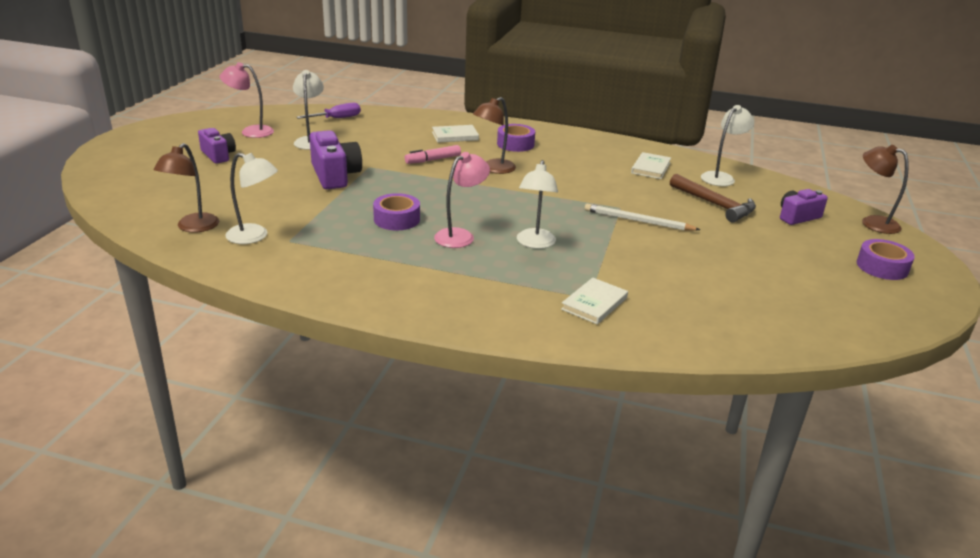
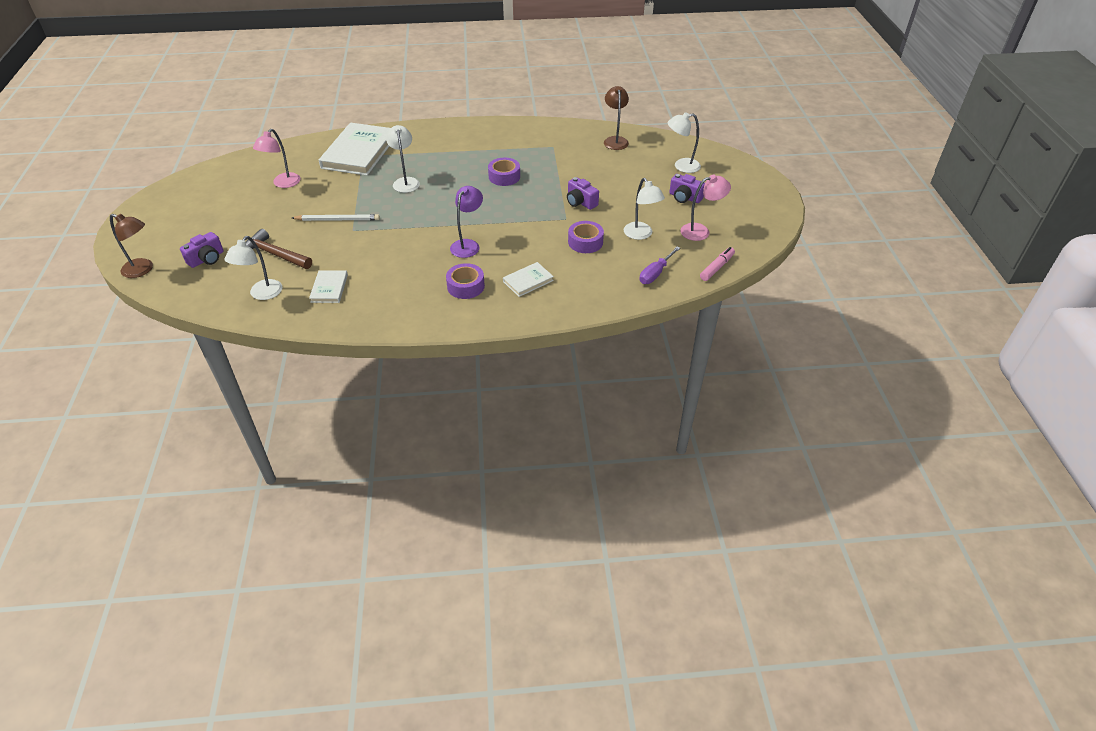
camera: 160 degrees right, 15 degrees up
white lamp [226,153,278,244] -> white lamp moved to [668,112,701,173]
purple camera [309,130,362,189] -> purple camera [567,177,599,210], size x0.65
pink marker [405,145,461,164] -> pink marker moved to [700,247,735,281]
pink lamp [434,152,490,248] -> pink lamp moved to [253,129,301,188]
brown lamp [473,97,516,174] -> purple lamp [450,186,483,258]
white book [561,278,628,324] -> white book [319,123,391,176], size x2.11
purple tape [857,239,915,280] -> purple tape moved to [568,221,604,253]

